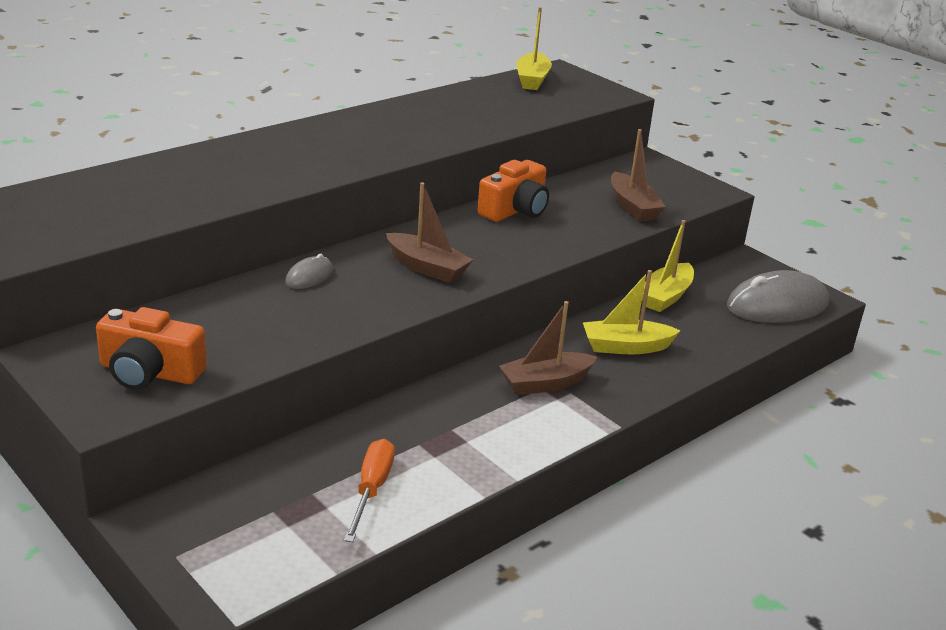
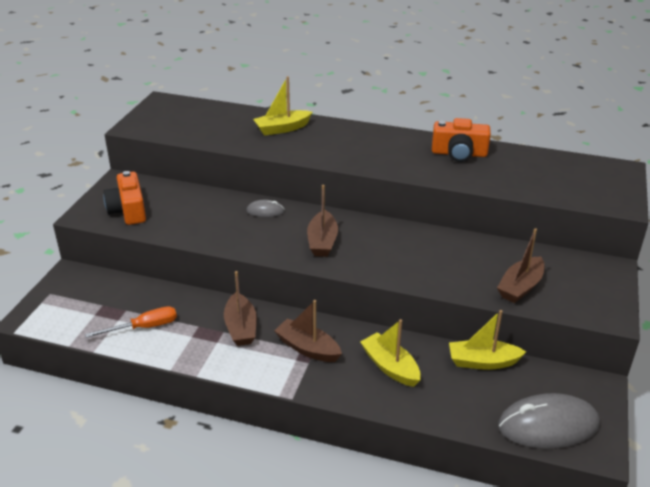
camera: 60 degrees right, 5 degrees up
orange camera [477,160,549,222] -> orange camera moved to [432,118,491,162]
yellow boat [516,7,552,90] -> yellow boat moved to [253,76,312,136]
grey mouse [727,270,829,323] -> grey mouse turned 45 degrees counterclockwise [498,393,600,449]
none -> brown boat [224,271,257,346]

